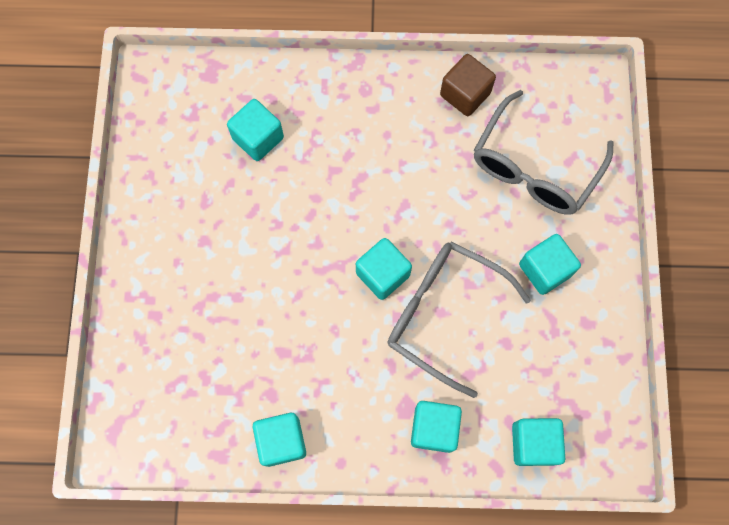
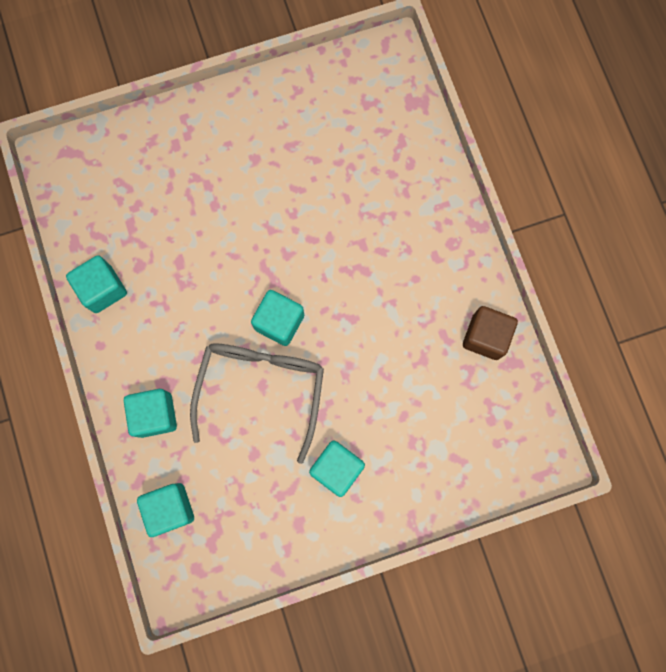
camera: 70 degrees right, 5 degrees up
turquoise cube [227,99,284,161] -> none
grey glasses [474,90,613,215] -> none

